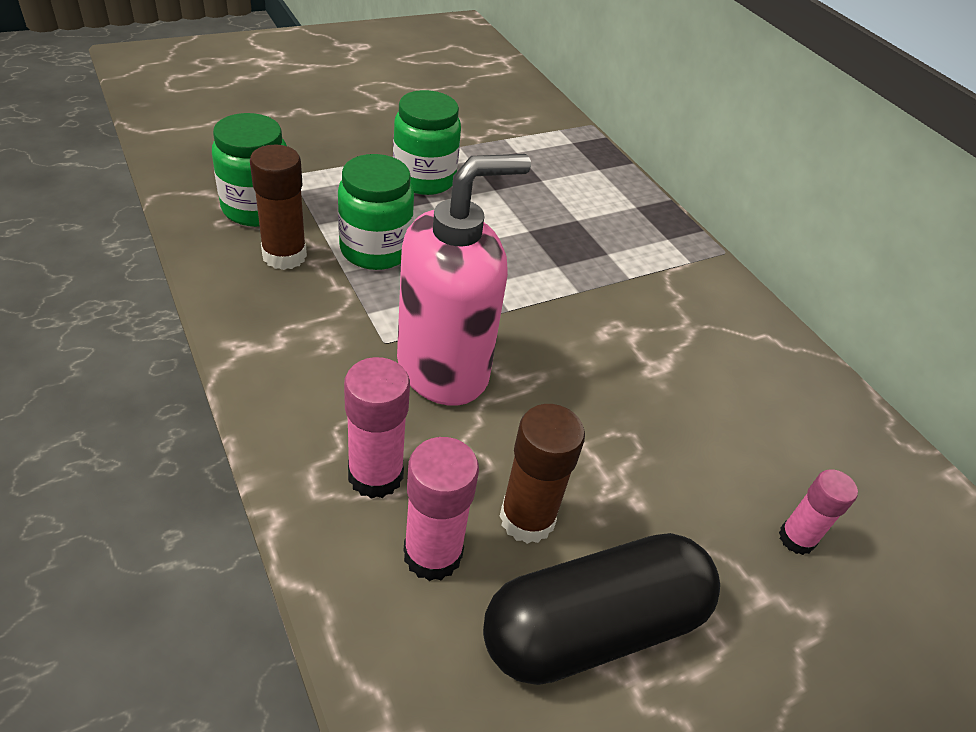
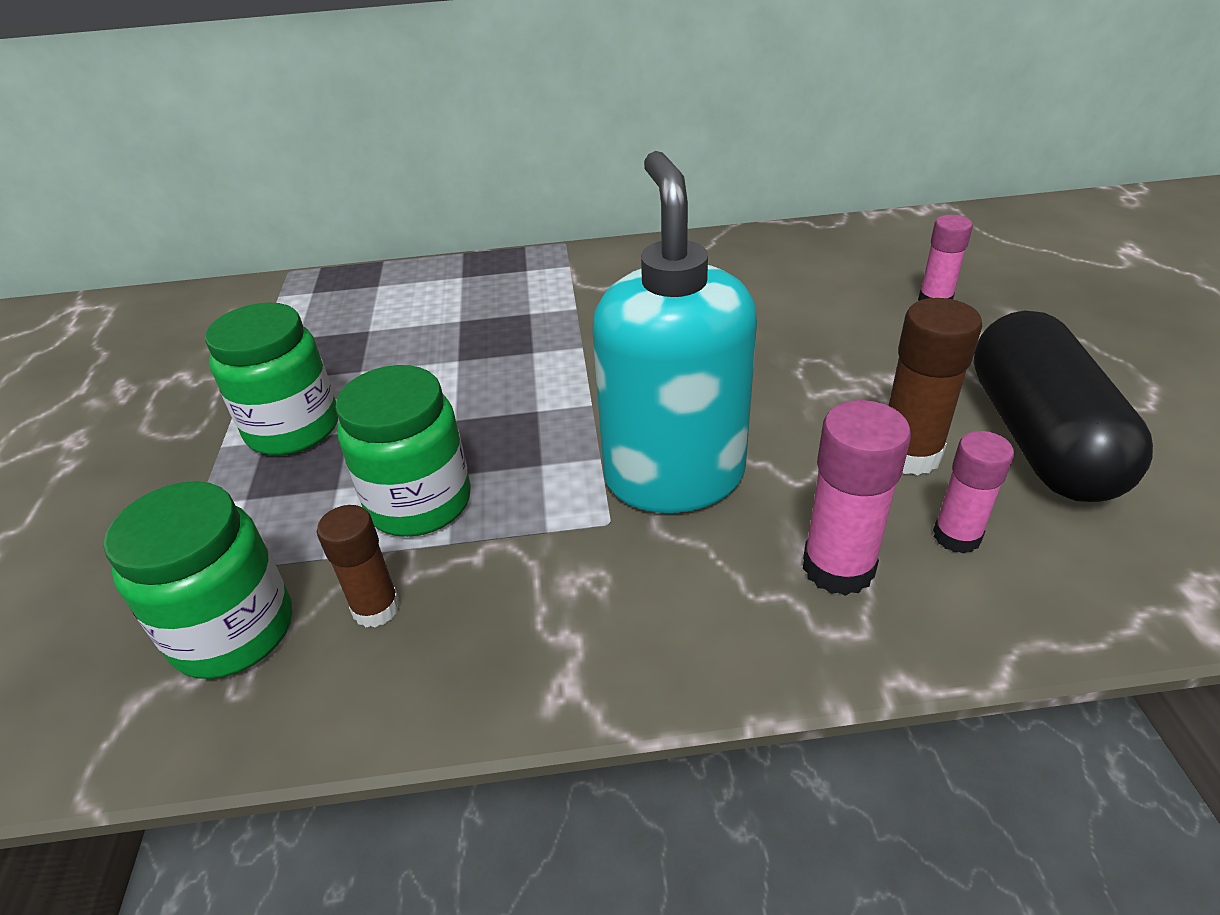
camera: 60 degrees left, 5 degrees down
brown glue stick [250,145,307,270] -> brown glue stick [317,505,400,628], size x0.66
pink soap dispenser [397,154,531,406] -> turquoise soap dispenser [593,151,757,513]
pink glue stick [403,437,479,581] -> pink glue stick [933,431,1014,554], size x0.66

